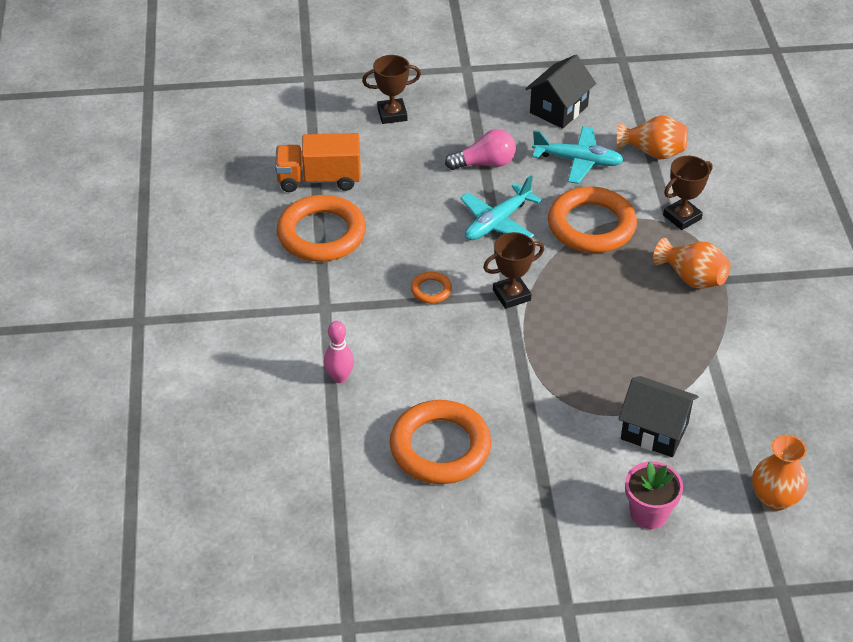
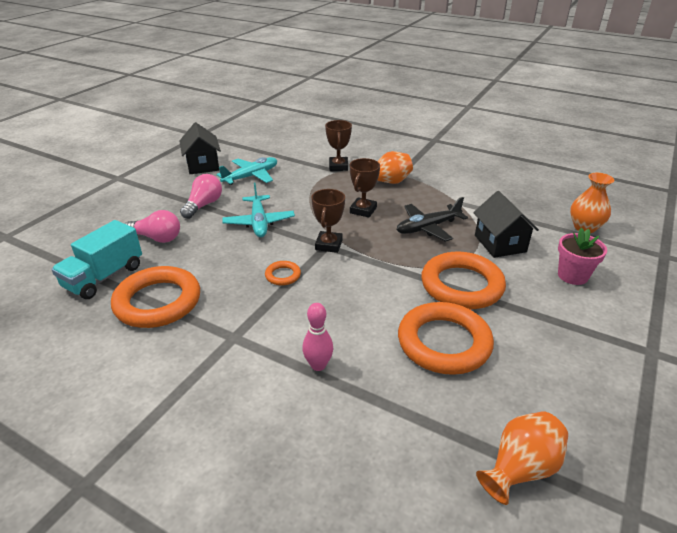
camera: 55 degrees left, 10 degrees down
orange truck [275,133,361,192] -> turquoise truck [51,220,142,299]
brown trophy [362,55,421,124] -> brown trophy moved to [350,158,380,217]
orange ring [548,187,637,253] -> orange ring moved to [421,252,506,309]
orange vase [617,115,688,159] -> orange vase moved to [476,411,568,505]
black house [618,376,699,457] -> black house turned 75 degrees counterclockwise [473,191,539,258]
none -> pink light bulb [125,210,180,243]
none -> black plane [397,197,468,242]

